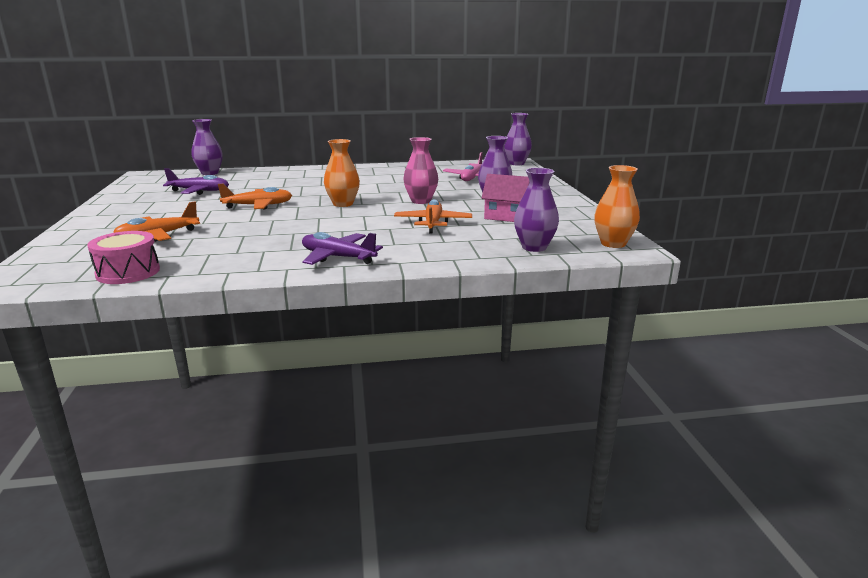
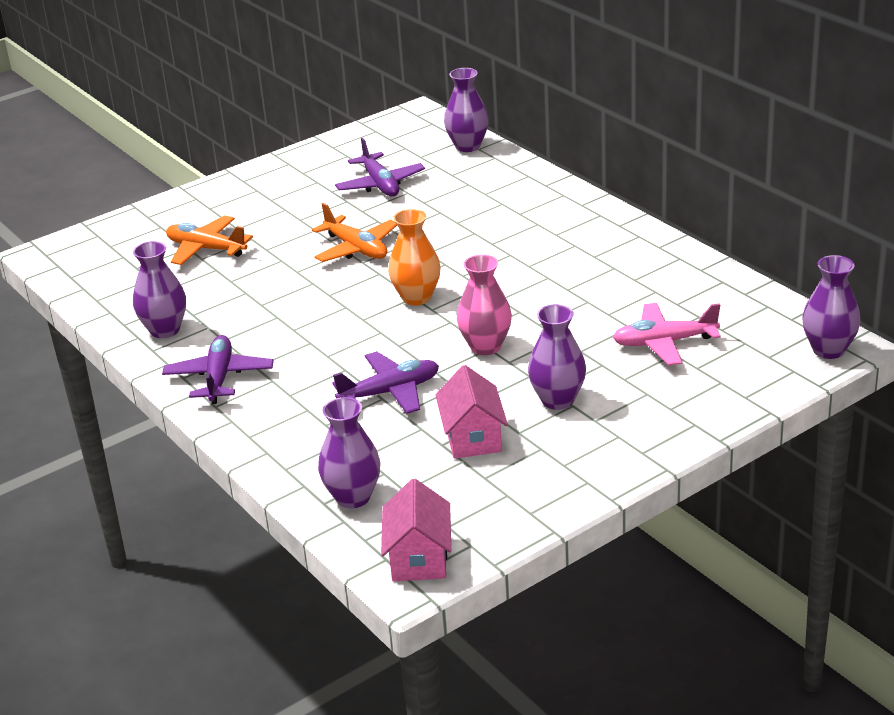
camera: 65 degrees right, 10 degrees up
pink drum [87,231,160,284] -> none
orange plane [394,199,472,234] -> purple plane [332,351,439,414]
orange vase [594,165,640,248] -> pink house [381,479,451,581]
none -> purple vase [133,241,186,338]

